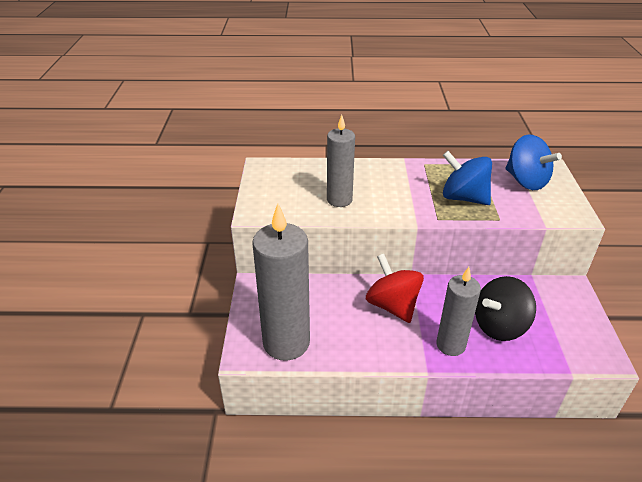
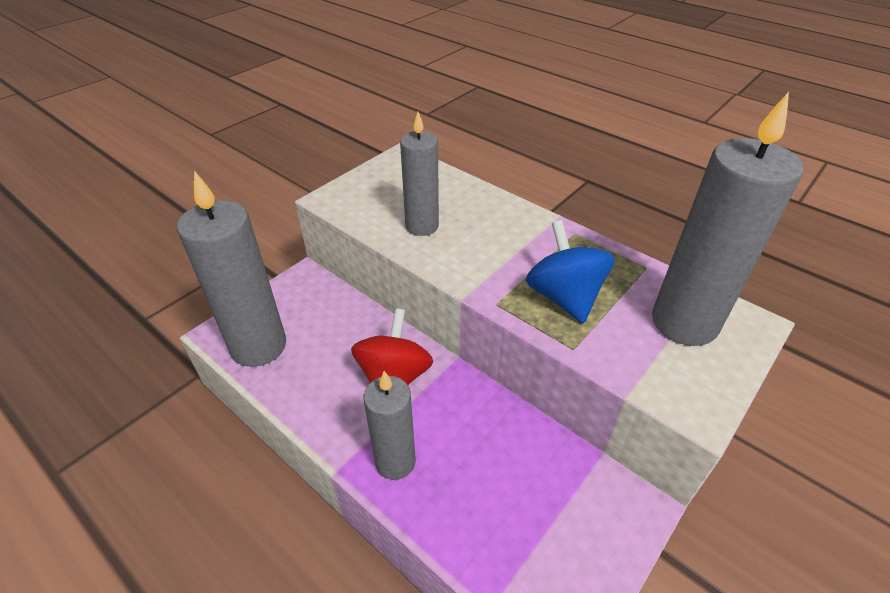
camera: 40 degrees right, 5 degrees up
black spinning top [475,276,536,341] -> none
blue spinning top [506,135,562,190] -> grey candle [652,92,803,346]

